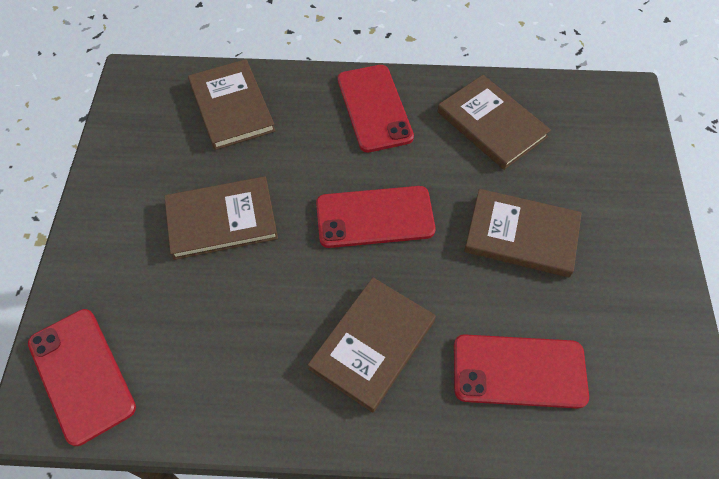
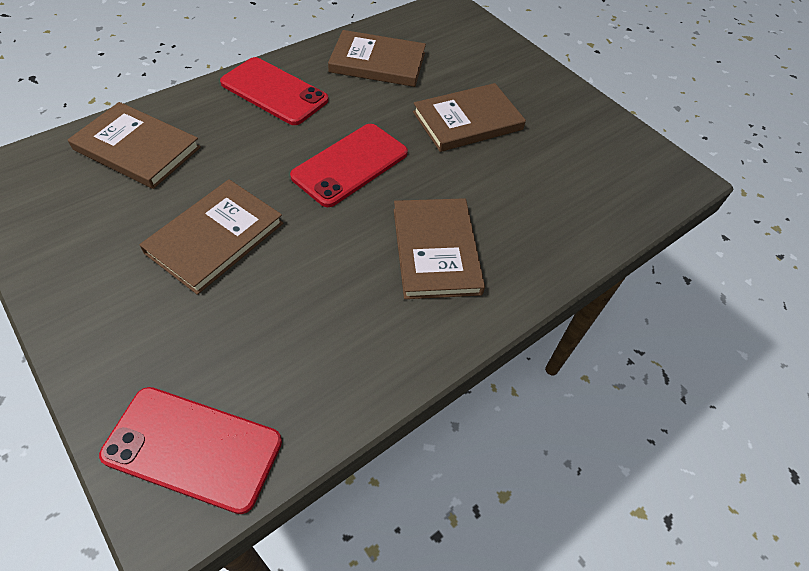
camera: 45 degrees left, 5 degrees down
red phone [454,334,589,409] -> none

